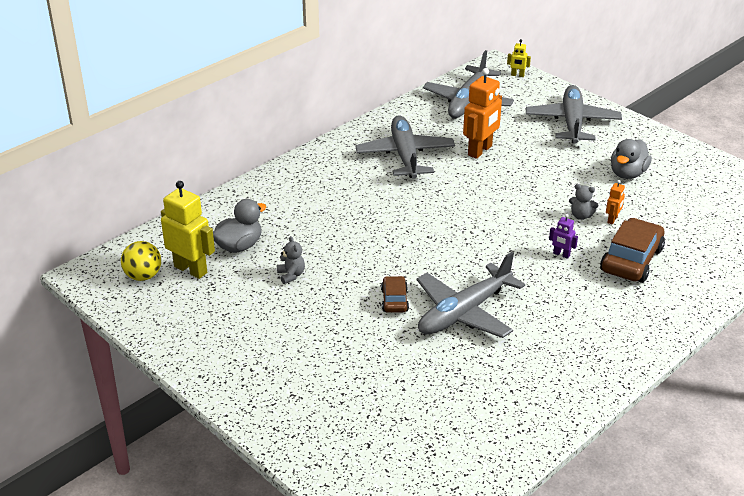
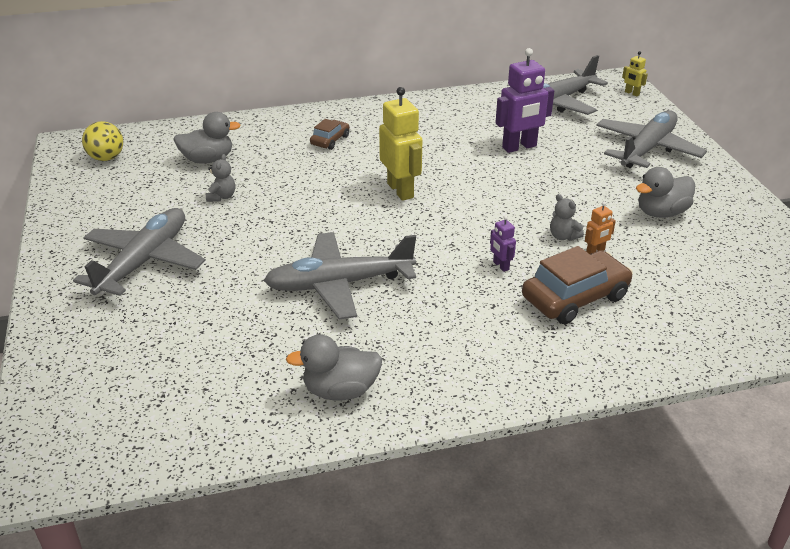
camera: 30 degrees right, 0 degrees up
yellow robot [161,181,215,279] -> yellow robot moved to [379,87,422,201]
grey plane [355,115,455,179] -> grey plane moved to [73,208,205,296]
brown car [381,276,409,313] -> brown car moved to [310,119,349,150]
orange robot [463,68,502,159] -> purple robot [495,48,554,153]
none -> grey duck [286,334,382,401]

